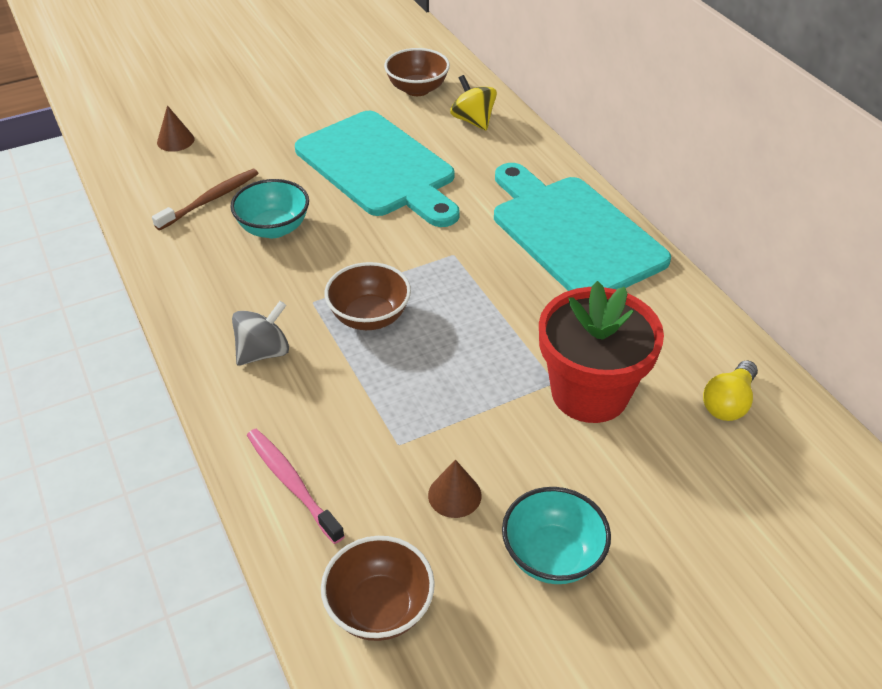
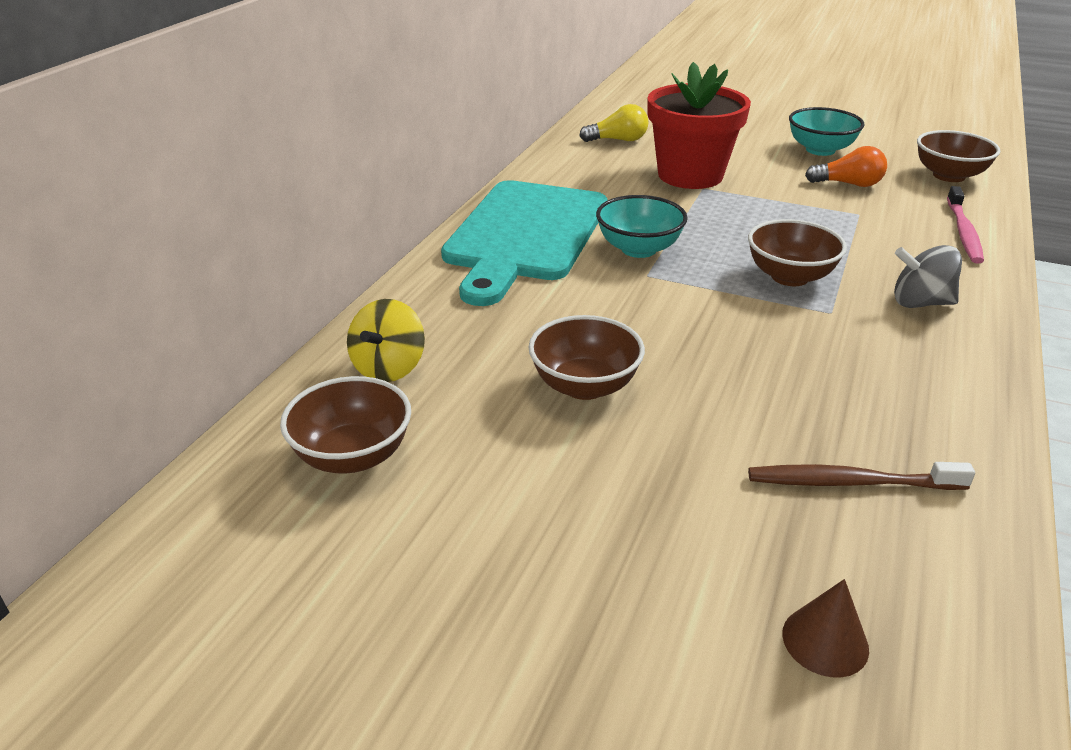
camera: 130 degrees left, 10 degrees down
turquoise bowl [230,179,309,238] -> turquoise bowl moved to [596,195,688,258]
turquoise cutting board [295,111,460,227] -> brown bowl [529,315,645,400]
brown cone [428,460,481,518] -> orange light bulb [805,146,887,187]

